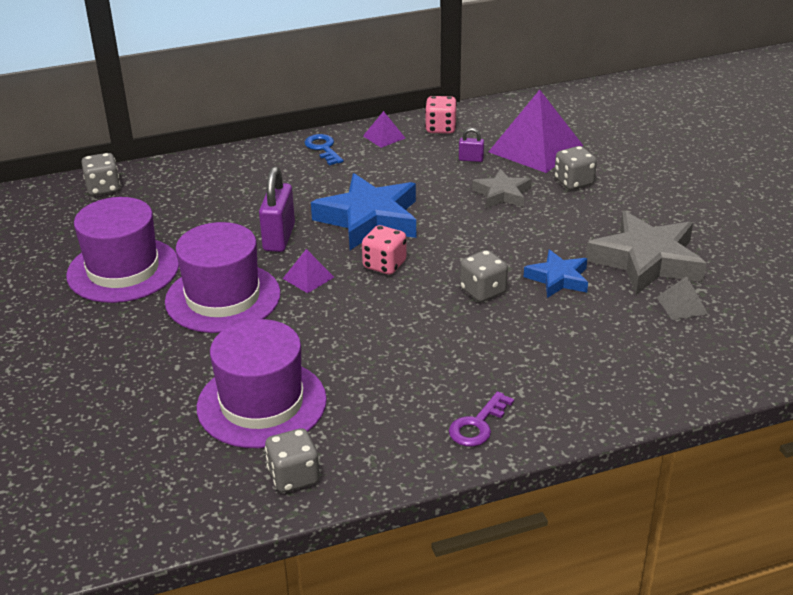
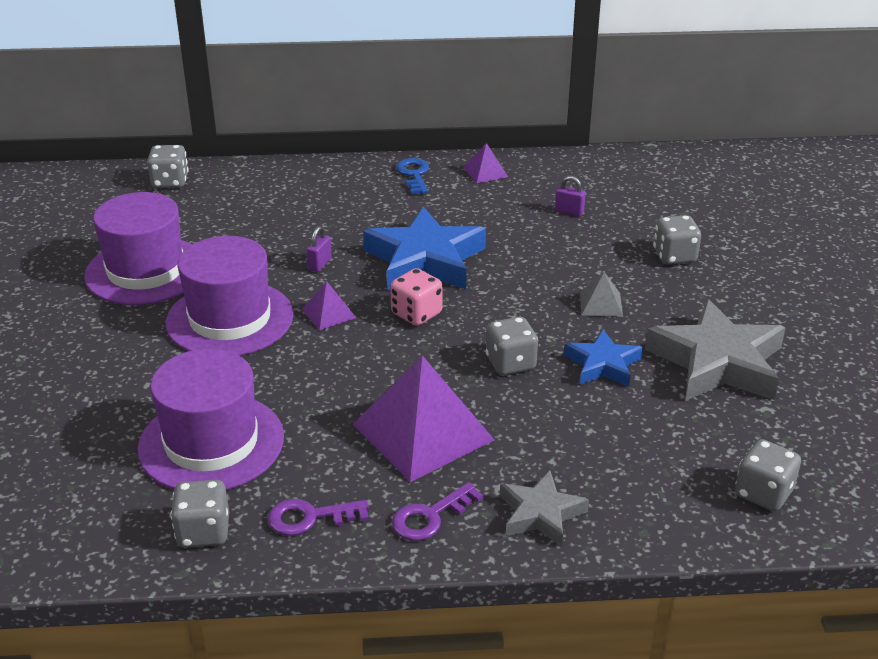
camera: 15 degrees right, 0 degrees up
purple padlock [259,166,295,252] -> purple padlock [307,226,332,272], size x0.49
pink dice [425,96,457,134] -> none
grey star [472,169,532,208] -> grey star moved to [500,470,589,547]
purple pyramid [489,90,583,173] -> purple pyramid moved to [352,355,495,482]
grey pyramid [656,276,708,320] -> grey pyramid moved to [580,272,623,317]
none -> purple key [268,499,369,536]
none -> grey dice [735,439,801,511]

